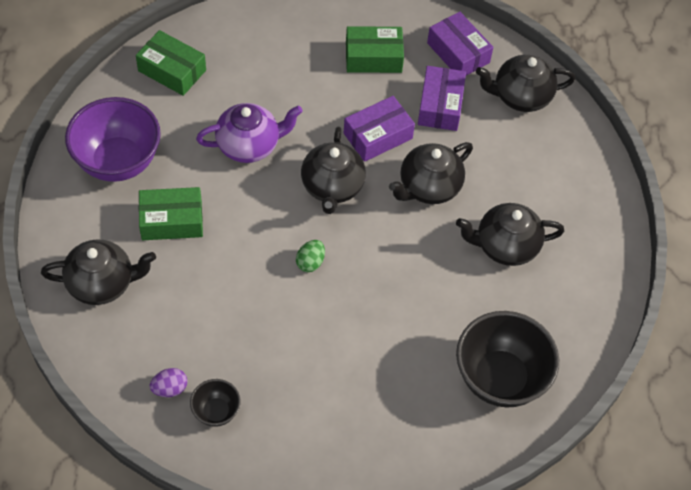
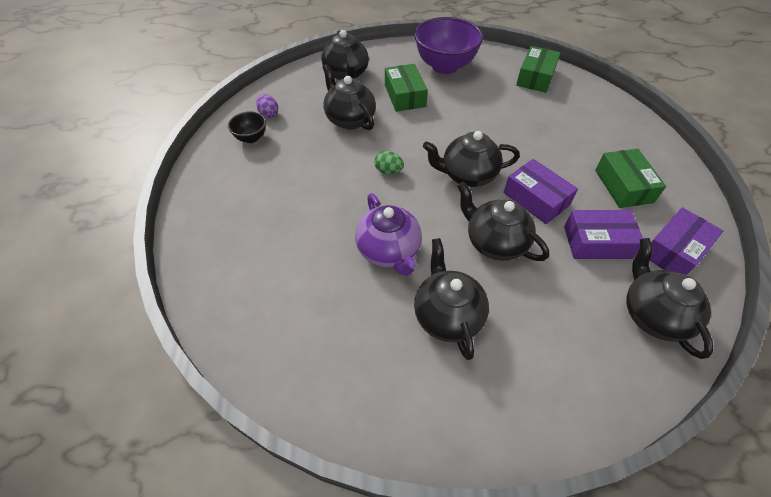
camera: 85 degrees right, 5 degrees down
purple teapot [196,103,302,163] -> purple teapot moved to [355,193,422,276]
black bowl [456,311,559,408] -> none
none -> black teapot [322,64,376,130]

